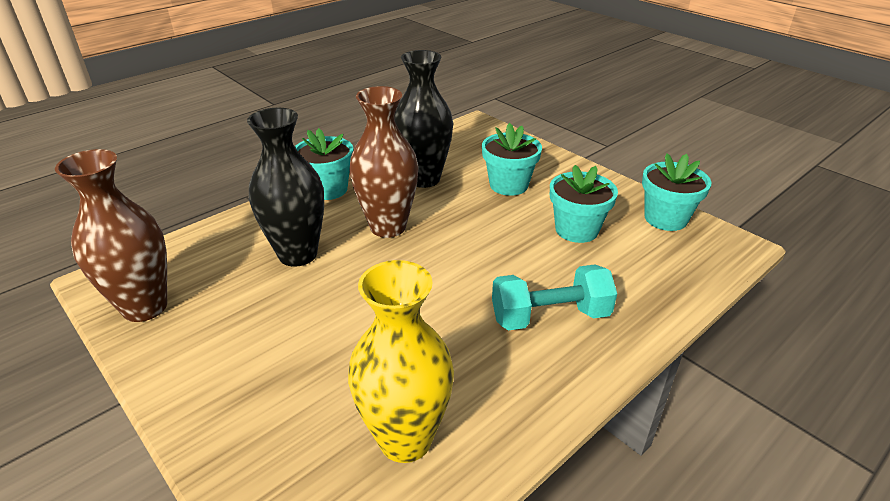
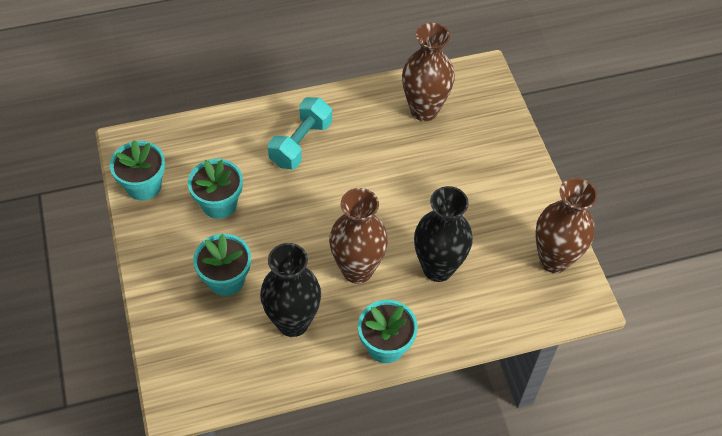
camera: 155 degrees left, 20 degrees up
yellow vase [348,260,454,463] -> brown vase [402,23,455,121]
turquoise dumbbell [492,264,617,330] -> turquoise dumbbell turned 75 degrees counterclockwise [268,97,332,169]

